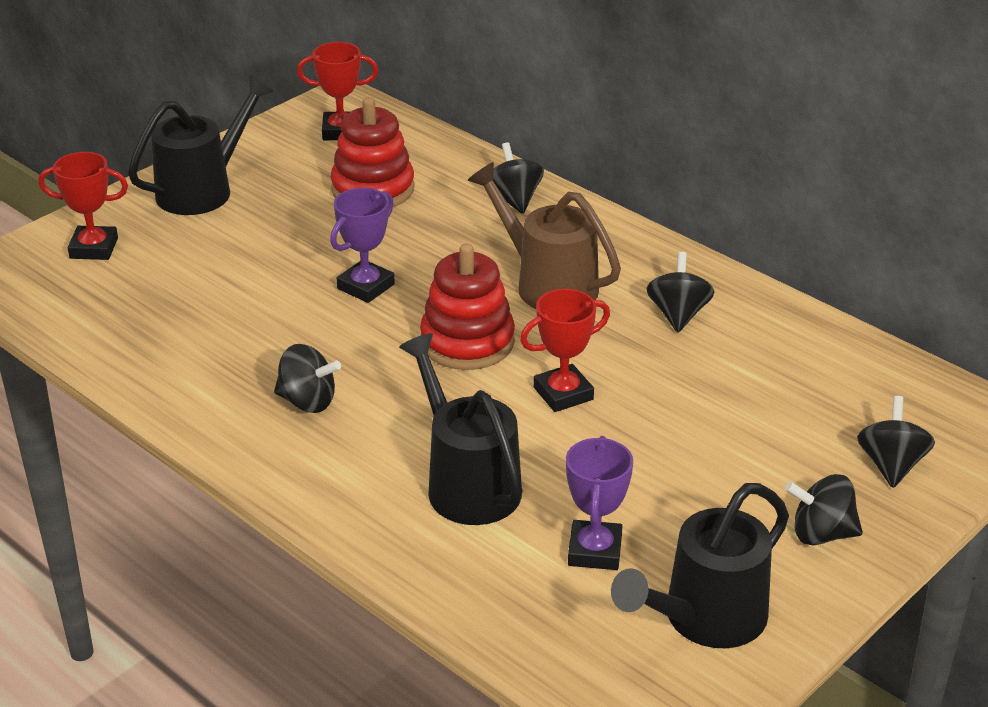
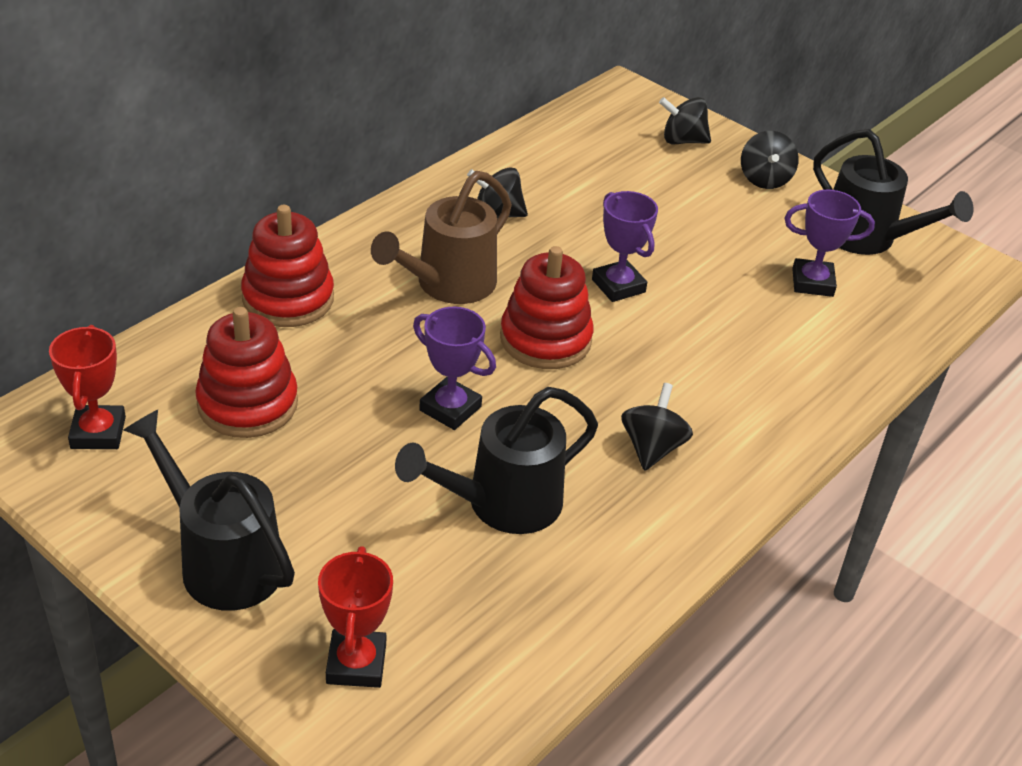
camera: 95 degrees left, 5 degrees up
black watering can [399,333,523,525] -> black watering can moved to [395,387,598,534]
black spinning top [493,142,544,214] -> red stacking toy [241,205,334,327]
red trophy [520,289,610,412] -> purple trophy [592,191,658,302]

